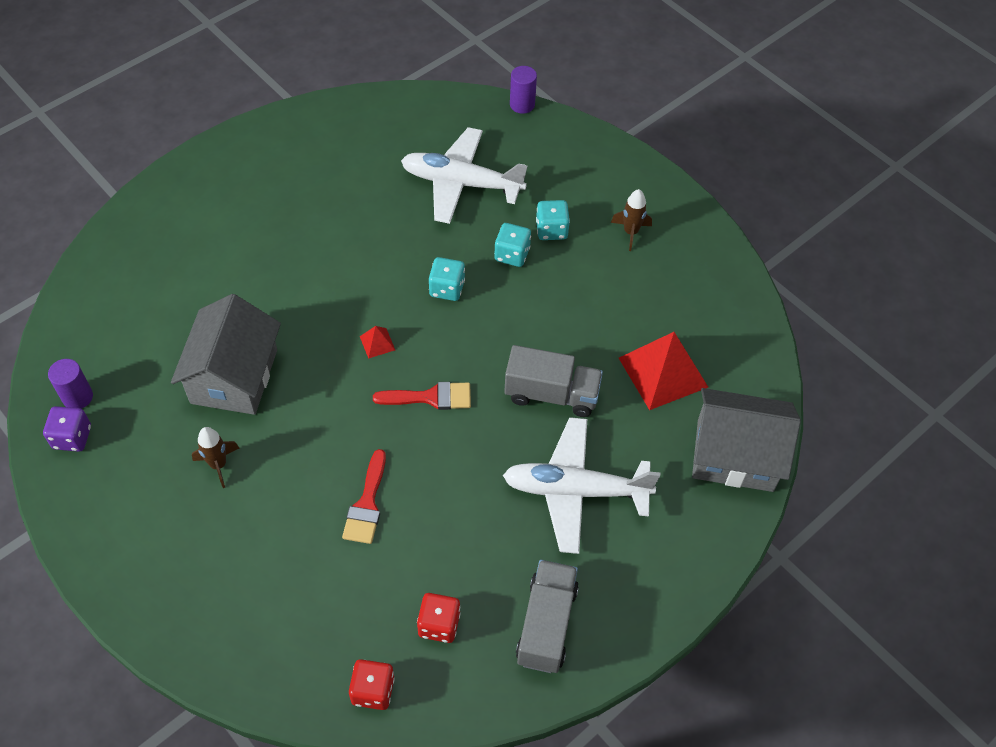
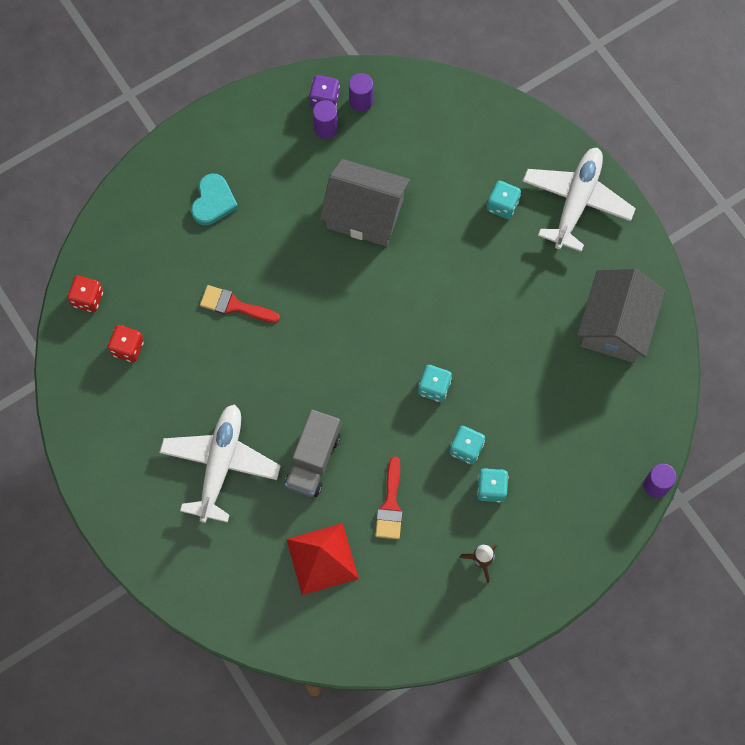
camera: 100 degrees right, 15 degrees up
brown rocket [192,427,239,488] -> none
red pyramid [360,326,395,359] -> none
red brush [373,382,471,410] -> red brush moved to [375,456,403,539]
white plane [401,127,527,224] -> white plane moved to [523,148,636,252]
grey truck [516,560,579,673] -> none
grey house [692,388,801,492] -> grey house moved to [577,268,665,363]
none -> turquoise heart [191,173,238,225]
none -> purple cylinder [313,100,338,139]
none -> turquoise dice [487,181,521,219]

